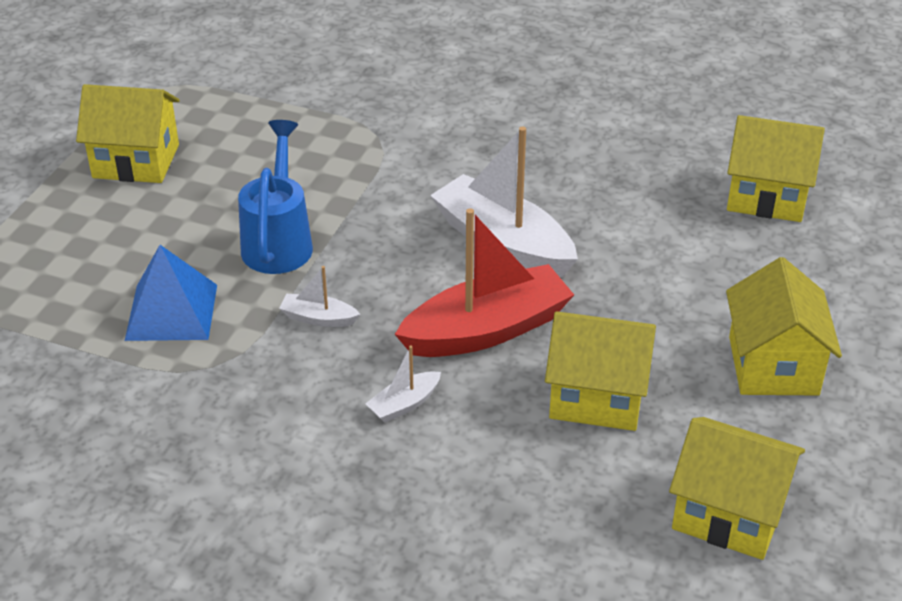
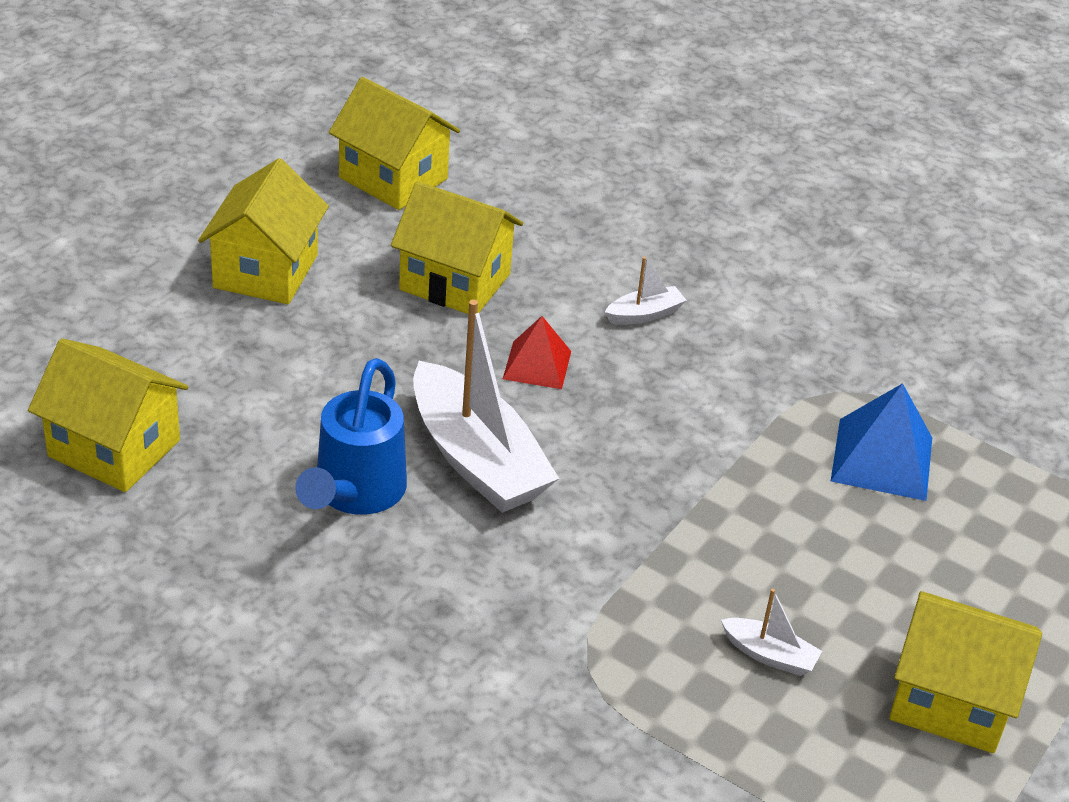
camera: 170 degrees left, 0 degrees up
blue watering can [238,120,313,274] -> blue watering can moved to [295,358,407,515]
white boat [279,266,360,327] -> white boat moved to [721,589,822,676]
red boat [395,208,574,357] -> red pyramid [503,316,571,389]

